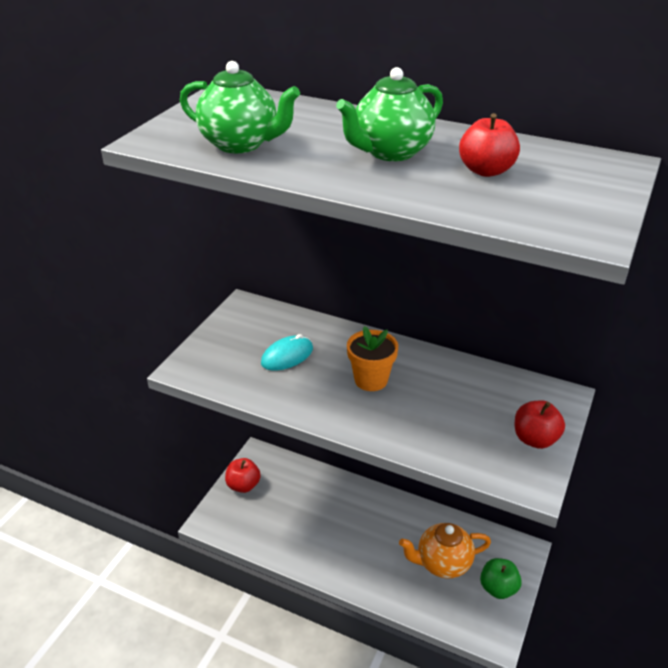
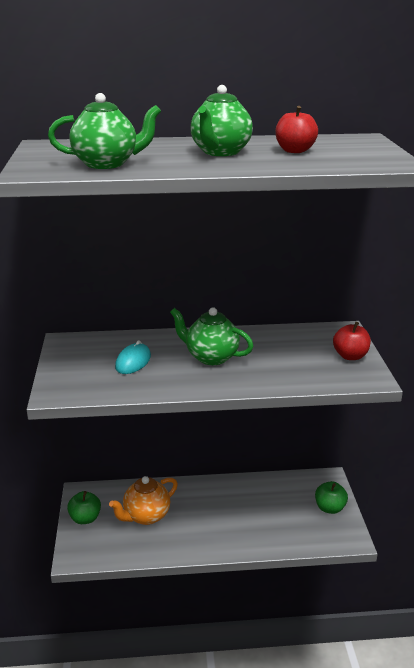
camera: 30 degrees left, 10 degrees down
red apple [225,458,261,493] -> green apple [67,491,101,524]
orange flower pot [347,326,398,391] -> green teapot [170,307,253,365]
orange teapot [399,523,491,579] -> orange teapot moved to [109,476,178,525]

